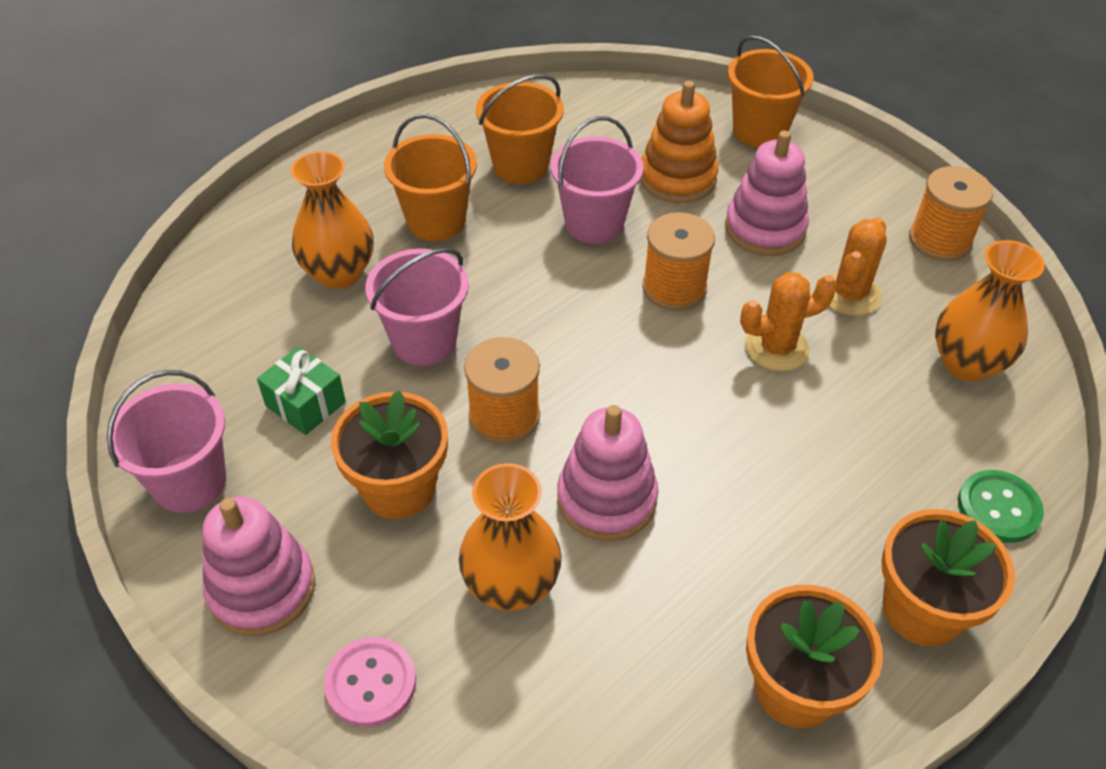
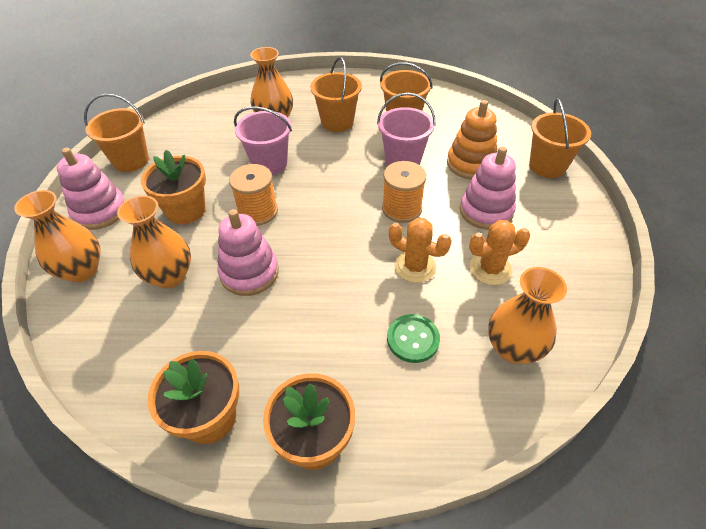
camera: 45 degrees right, 0 degrees up
pink bucket [106,370,226,513] -> orange bucket [84,93,149,172]
green gift [257,346,346,435] -> none
pink button [324,637,416,727] -> orange vase [14,190,101,282]
orange spool [909,166,993,261] -> none
green button [958,470,1044,543] -> green button moved to [387,314,440,363]

